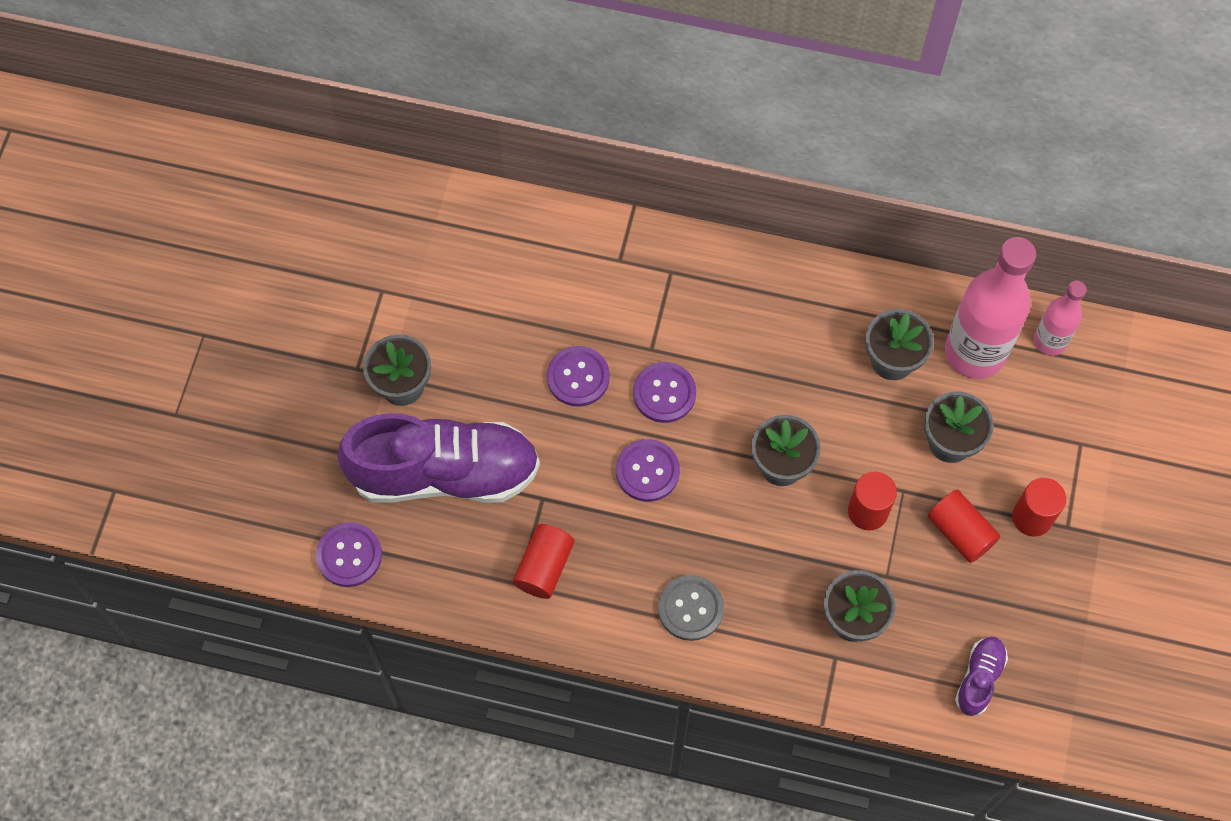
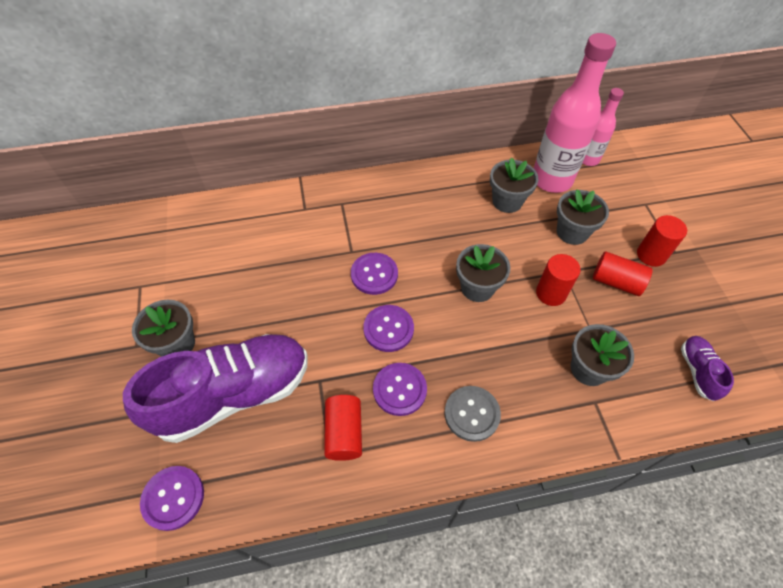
camera: 25 degrees left, 10 degrees down
purple button [547,346,610,407] -> purple button moved to [373,363,427,416]

